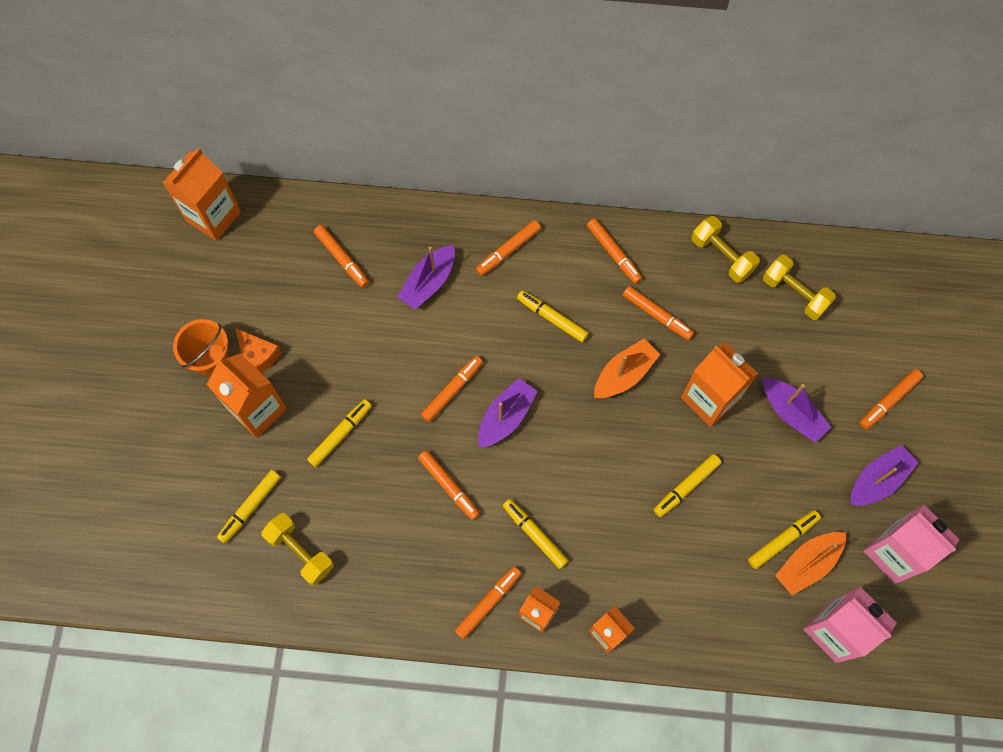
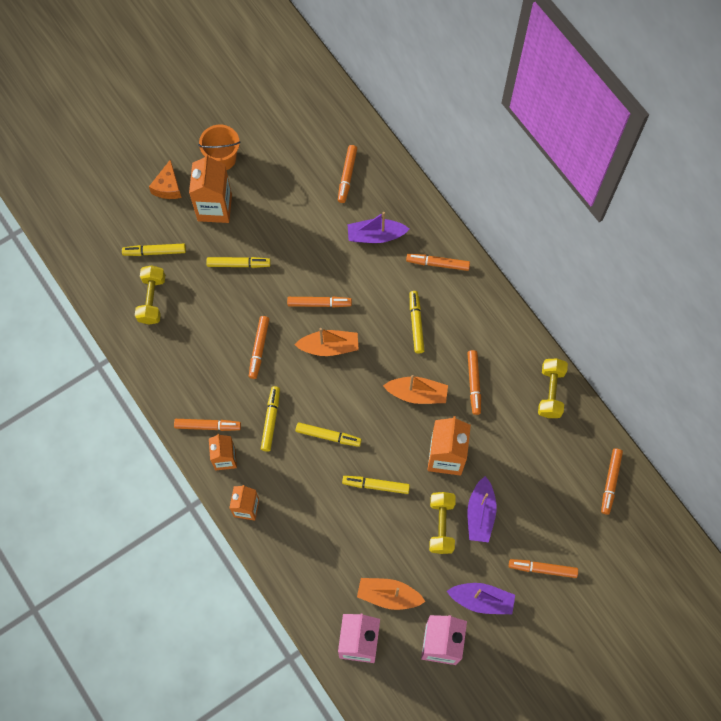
camera: 50 degrees right, 0 degrees up
orange carton [163,148,241,241] -> none
orange cheese [235,328,282,373] -> orange cheese moved to [149,159,182,199]
purple boat [478,378,538,448] -> orange boat [295,328,359,356]
orange marker [587,219,642,284] -> orange marker moved to [601,448,623,515]
yellow marker [748,510,821,569] -> yellow marker moved to [296,422,362,447]
yellow dumbbell [763,255,836,320] -> yellow dumbbell moved to [429,492,456,554]

